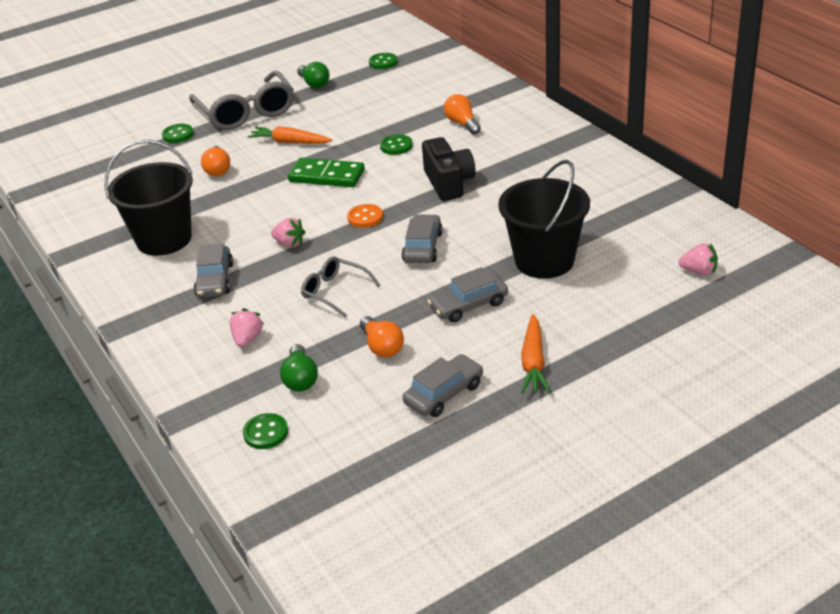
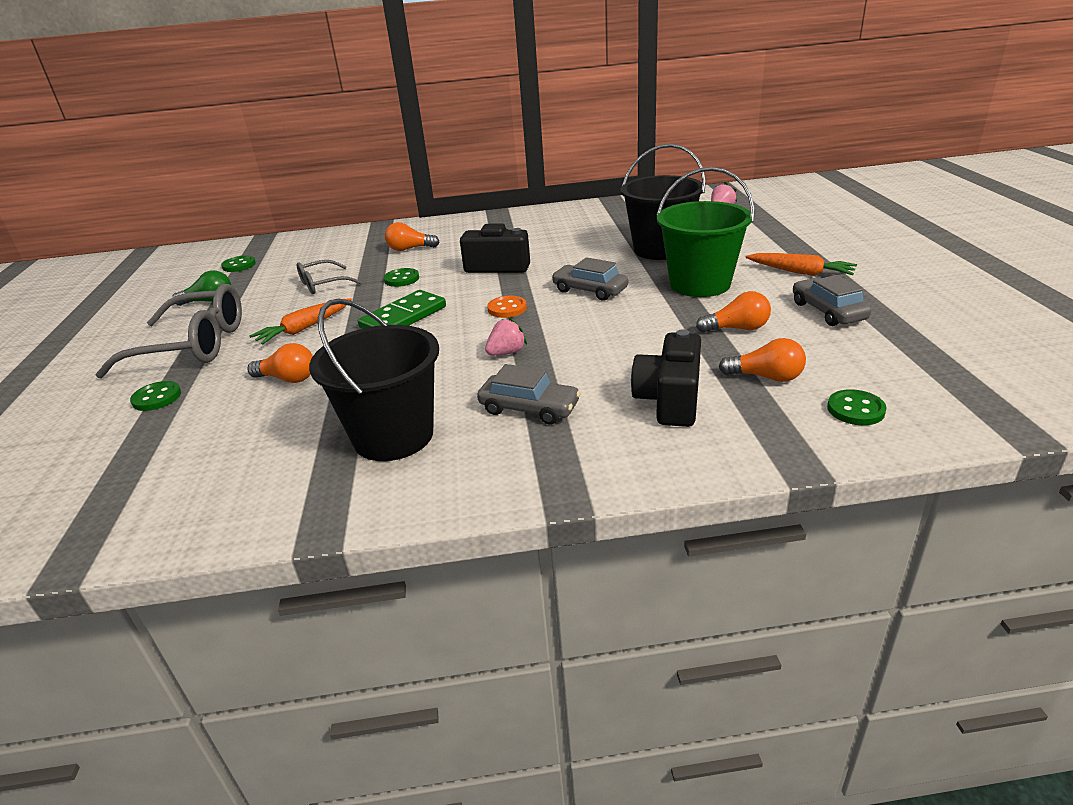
camera: 65 degrees left, 5 degrees down
pink strawberry [230,308,264,347] -> black camera [631,329,701,427]
green light bulb [280,344,318,392] -> orange light bulb [719,338,806,382]
grey glasses [301,256,380,318] -> grey glasses moved to [297,260,362,294]
grey car [428,267,508,322] -> green bucket [657,167,754,297]

